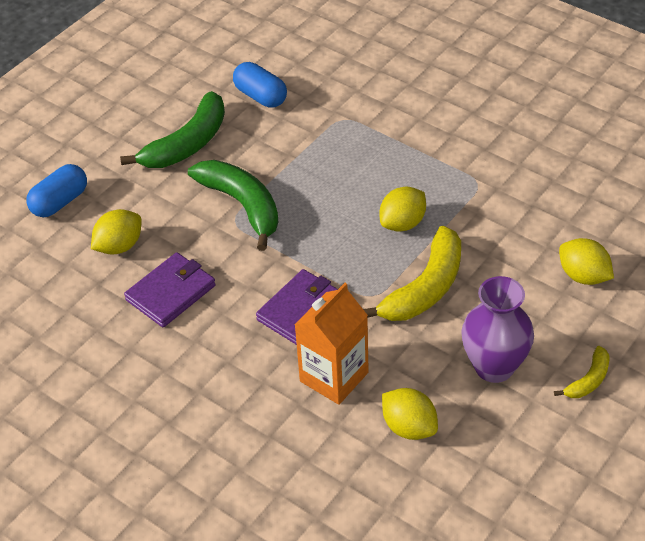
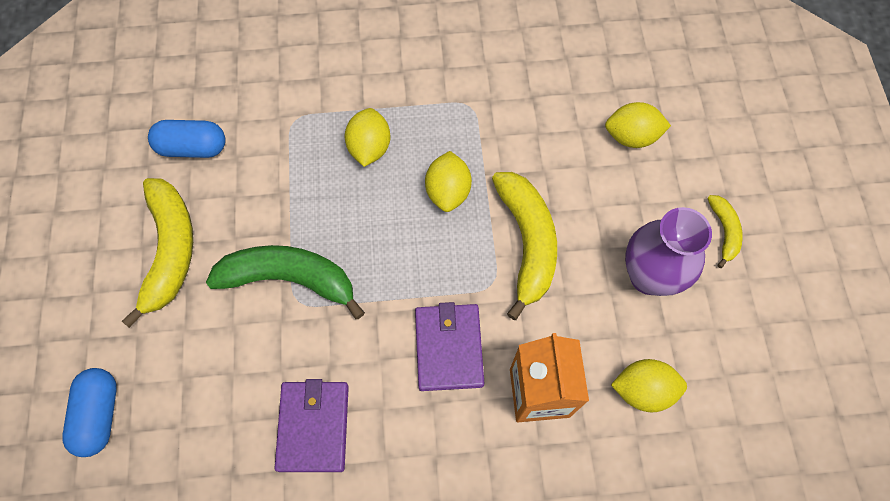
camera: 45 degrees left, 20 degrees up
yellow lemon [91,209,142,255] -> yellow lemon moved to [345,108,390,167]
green banana [120,91,225,168] -> yellow banana [122,178,193,328]

